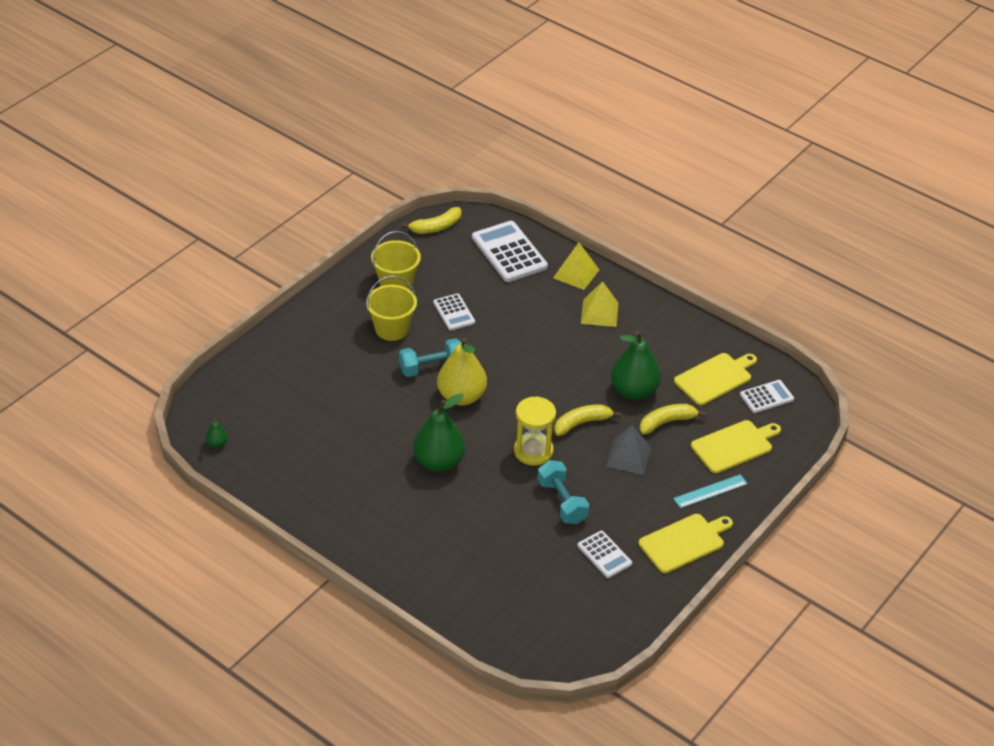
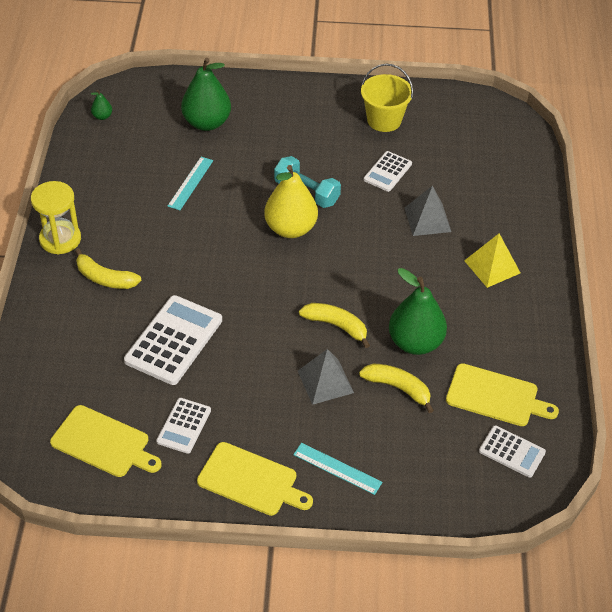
camera: 55 degrees right, 5 degrees up
yellow bucket [366,275,417,341] -> none
yellow banana [401,207,462,234] -> yellow banana moved to [75,248,141,289]
green pear [413,394,465,472] -> green pear moved to [181,58,231,131]
white calculator [472,221,548,282] -> white calculator moved to [124,295,222,385]
yellow hourglass [514,396,556,466] -> yellow hourglass moved to [31,181,81,254]
turquoise dumbbell [537,460,589,524] -> none
yellow pyramid [553,242,599,290] -> none
yellow cutting board [691,420,781,473] -> yellow cutting board moved to [50,405,162,477]
none -> turquoise ruler [167,157,213,210]
none -> grey pyramid [405,186,451,236]

